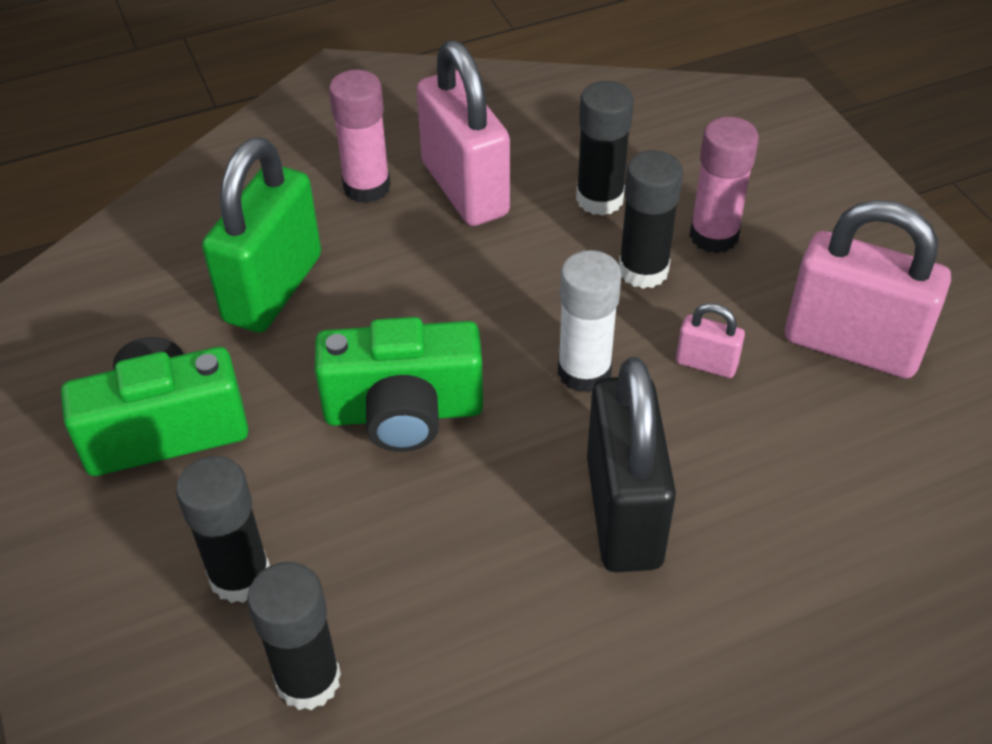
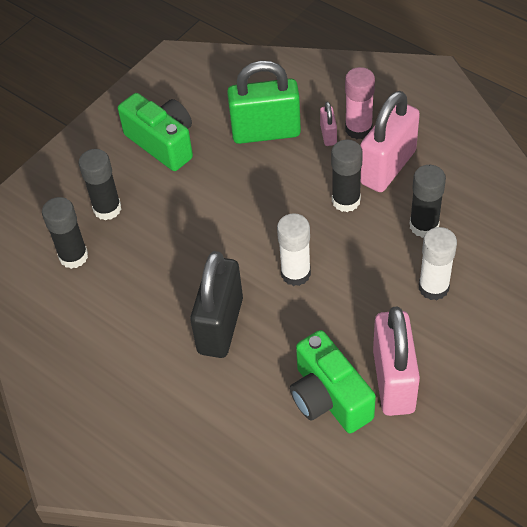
camera: 65 degrees right, 5 degrees up
green camera [315,317,483,452] -> green camera moved to [290,330,376,434]
black padlock [587,357,676,572] -> black padlock turned 45 degrees counterclockwise [190,251,243,358]
black glue stick [619,150,683,289] -> black glue stick moved to [331,140,363,212]
pink padlock [676,303,745,378] -> pink padlock moved to [320,102,337,146]
pink glue stick [689,116,759,253] -> white glue stick [419,227,457,300]

